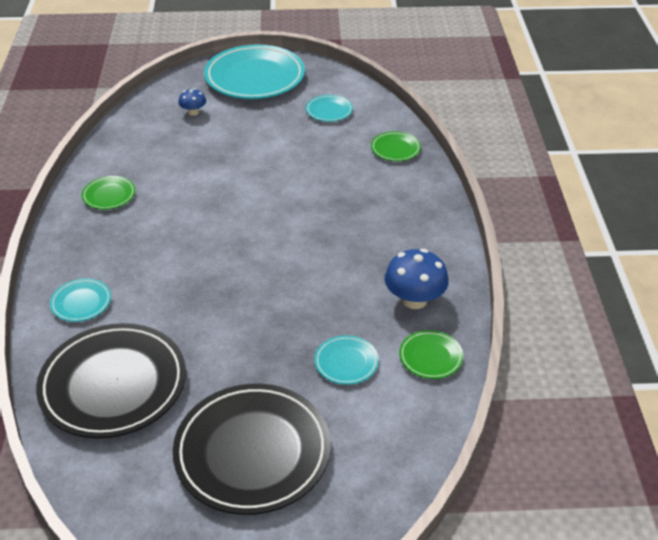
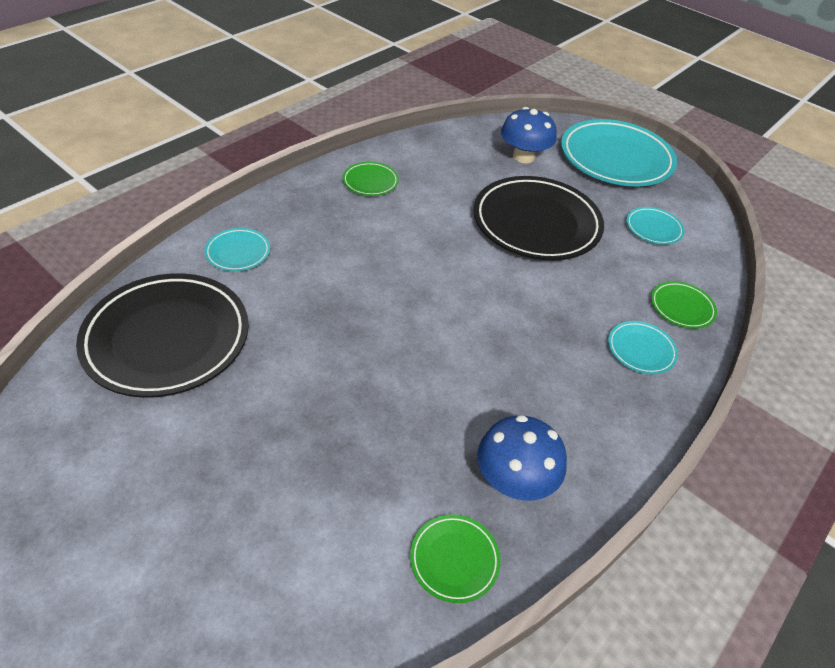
camera: 40 degrees right, 5 degrees up
black plate [173,383,331,515] -> black plate moved to [473,176,604,260]
blue mushroom [178,88,206,116] -> blue mushroom [501,107,557,163], size x1.81
turquoise plate [314,335,379,385] -> turquoise plate moved to [608,321,678,374]

